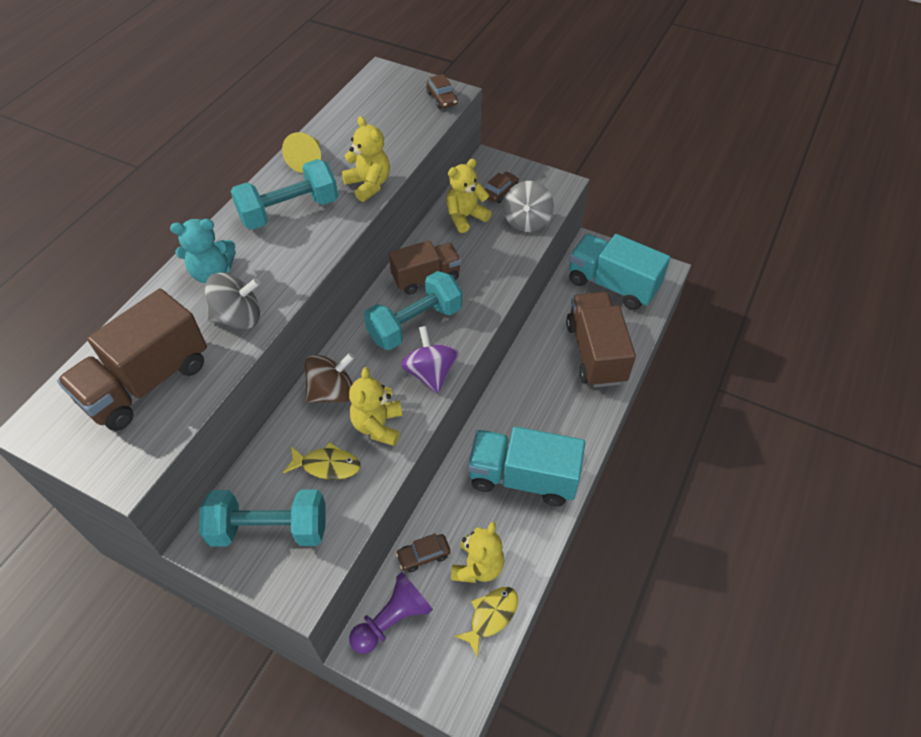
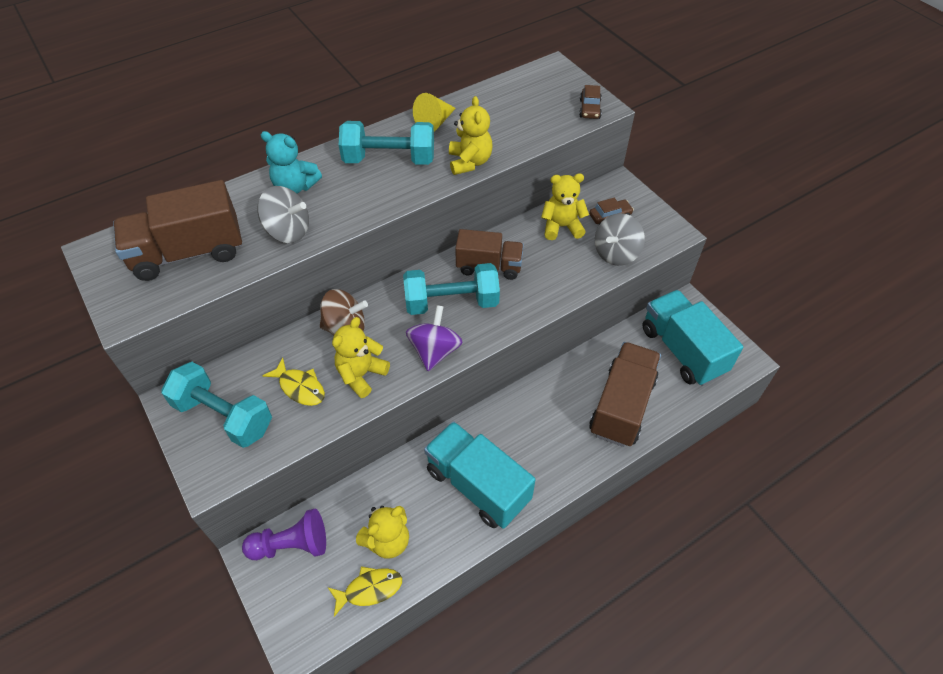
camera: 30 degrees right, 0 degrees up
brown car [396,533,450,573] -> none

